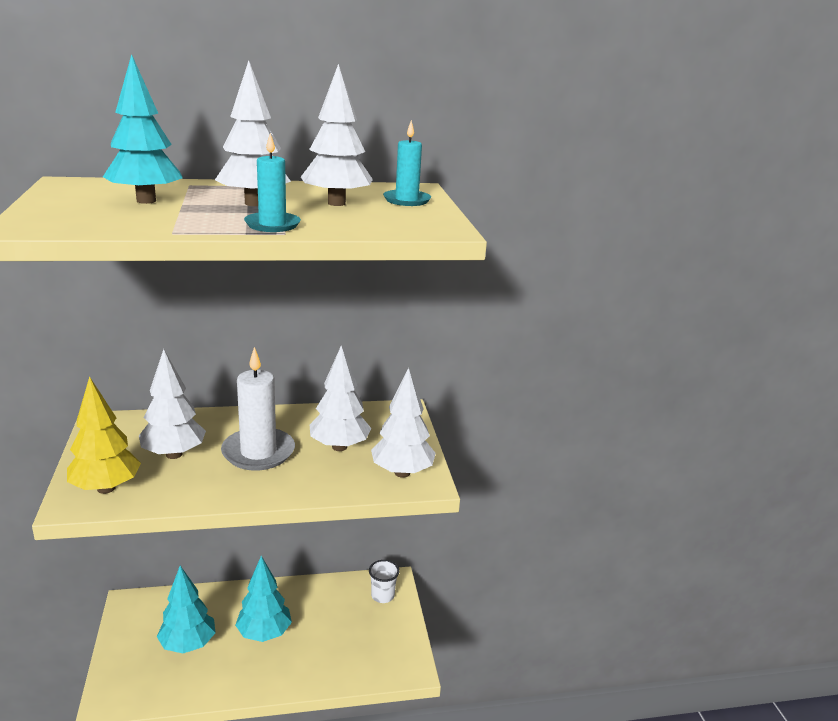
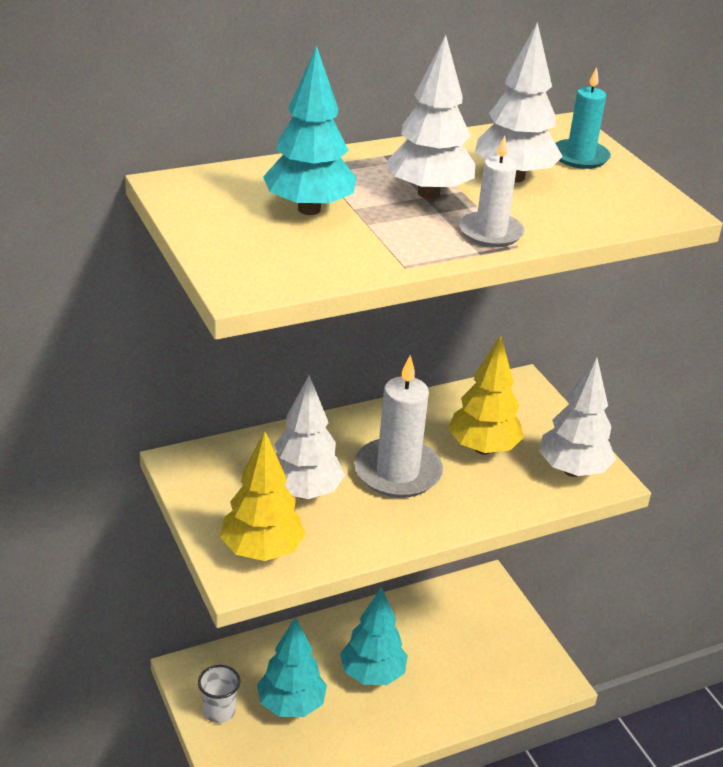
camera: 15 degrees left, 10 degrees up
turquoise candle [244,133,301,232] -> white candle [459,136,525,247]
white tree [310,345,371,451] -> yellow tree [448,335,524,455]
white cup [369,560,400,603] -> white cup moved to [198,665,241,723]

